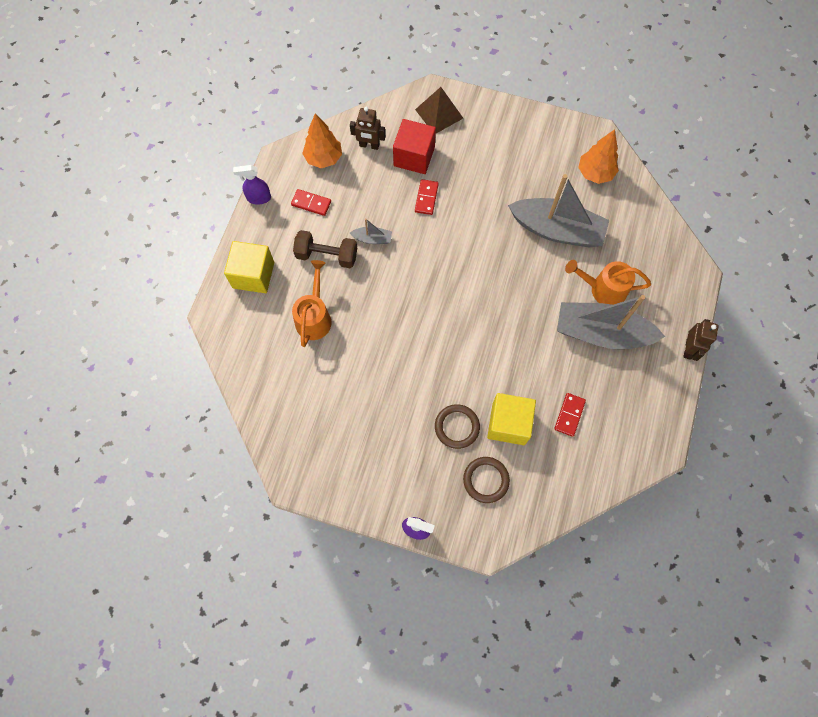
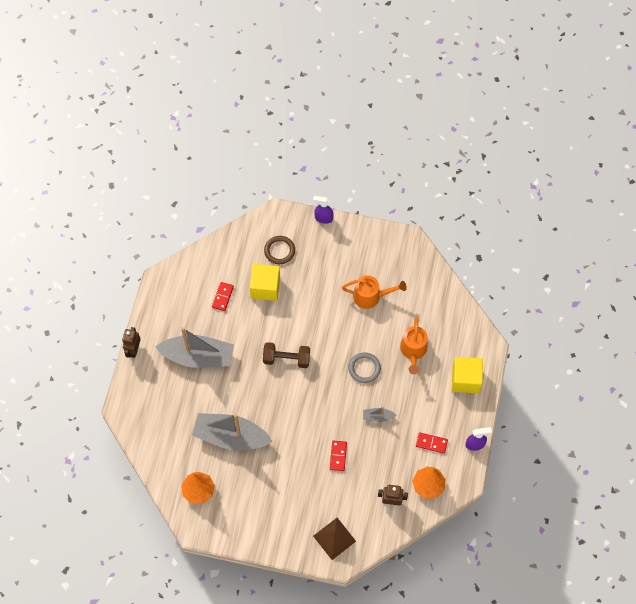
camera: 175 degrees right, 5 degrees down
brown dumbbell [293,230,357,268] -> brown dumbbell moved to [263,342,310,368]
red cube [393,119,436,174] -> none
brown ring [435,404,480,449] -> none
orange watering can [565,260,651,305] -> orange watering can moved to [342,275,407,309]
none -> grey ring [348,352,381,383]

